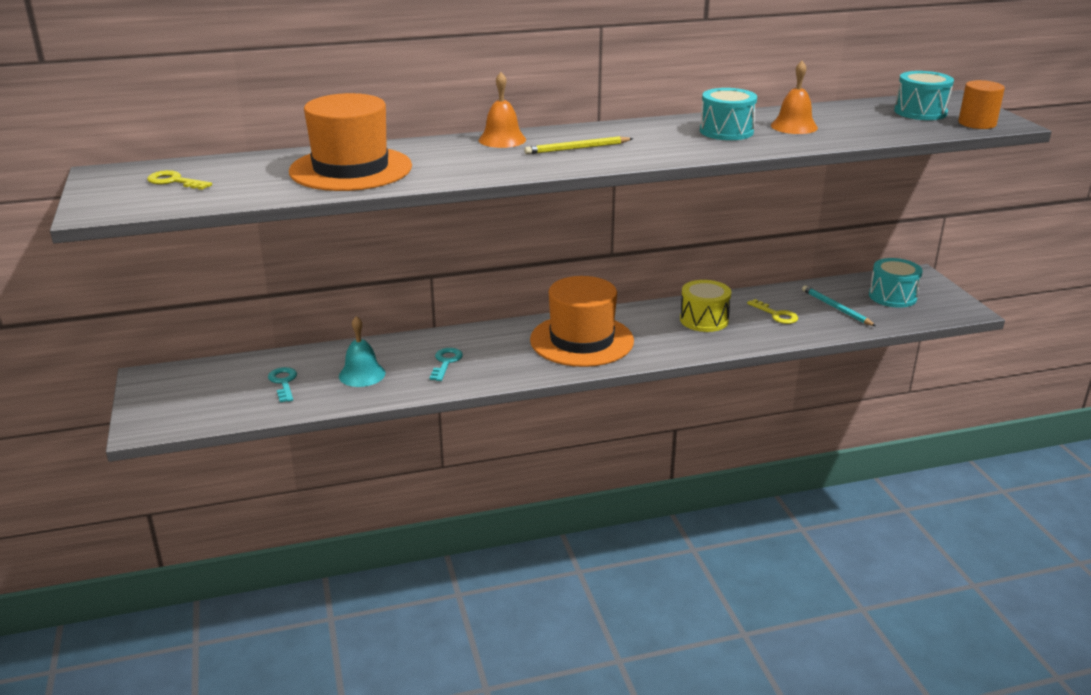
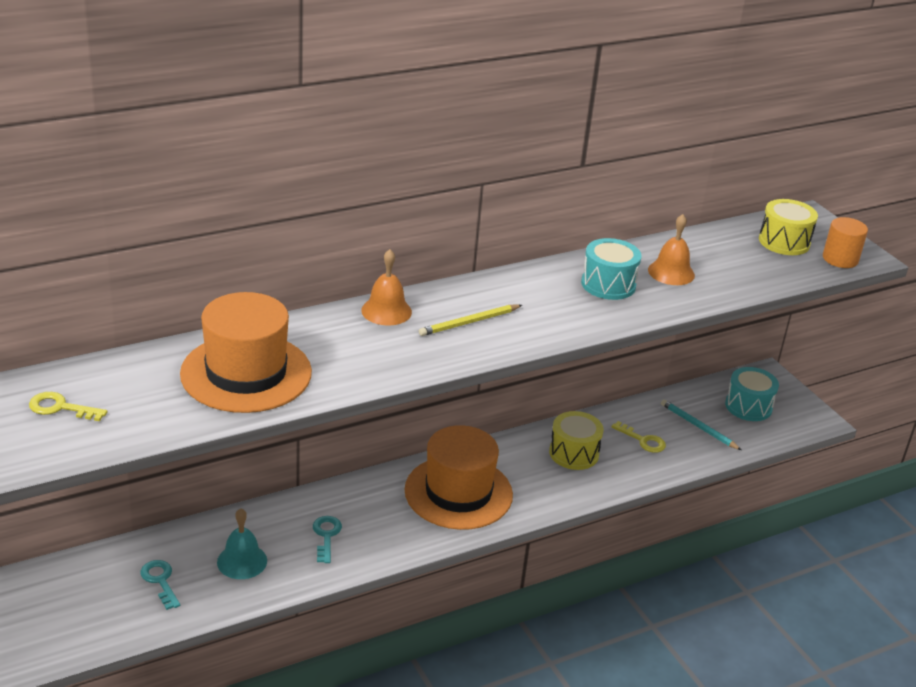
camera: 15 degrees left, 5 degrees up
turquoise drum [894,71,954,120] -> yellow drum [759,199,818,255]

